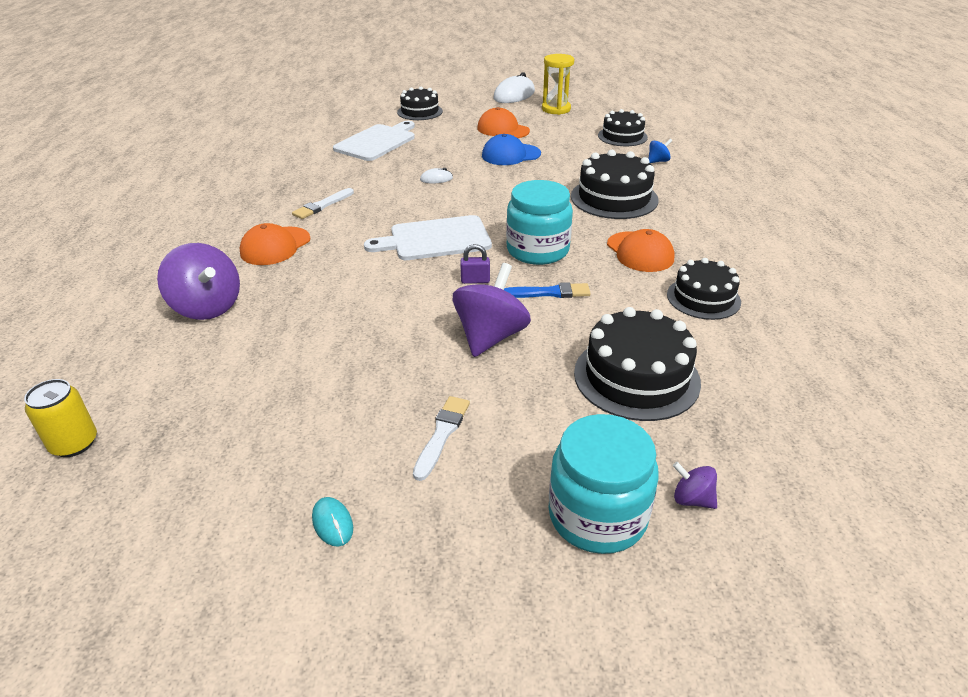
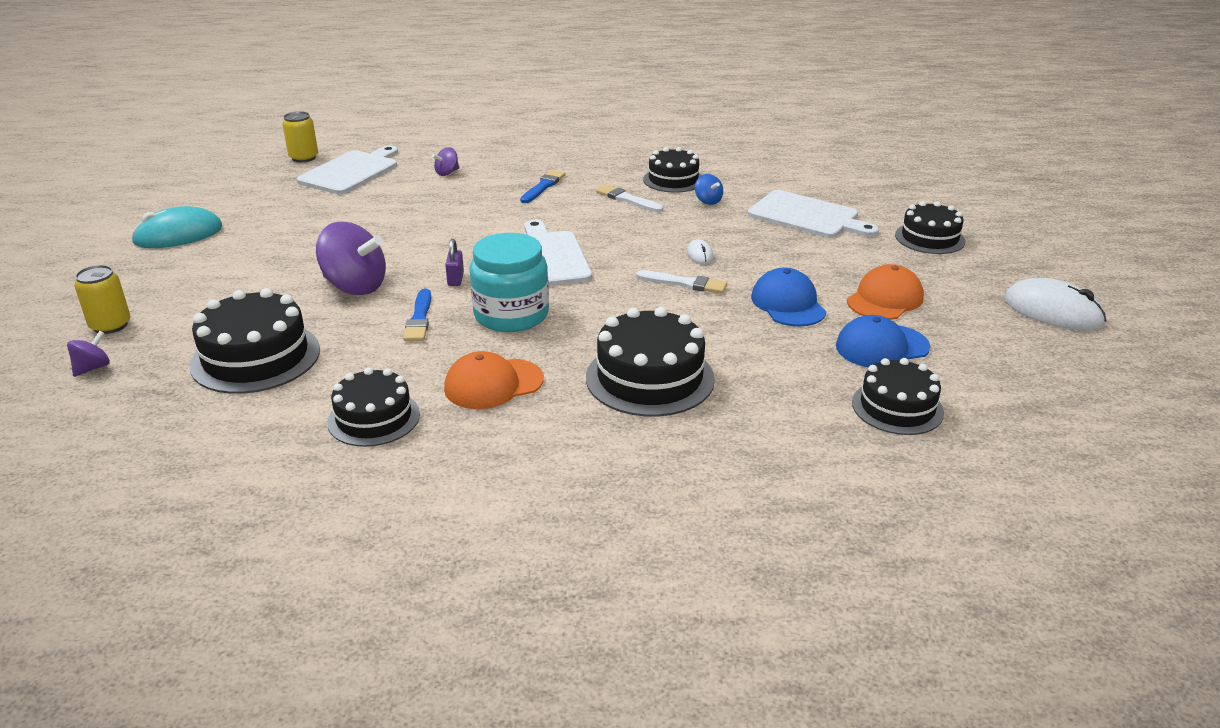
camera: 90 degrees right, 5 degrees down
purple spinning top [157,243,240,320] -> purple spinning top [432,147,459,176], size x0.48
orange cap [239,223,310,265] -> blue brush [520,170,566,203]
turquoise mouse [312,497,353,547] -> turquoise mouse [131,206,222,248], size x2.10
white brush [413,396,470,481] -> white brush moved to [636,270,727,294]
yellow hourglass [542,54,574,115] -> none
turquoise jar [549,414,659,554] -> yellow can [74,265,131,334]
blue spinning top [648,139,672,163] -> blue spinning top moved to [695,174,723,205]
none -> white cutting board [297,145,398,194]
none -> black cake [643,147,701,193]
none -> blue cap [836,315,930,368]

